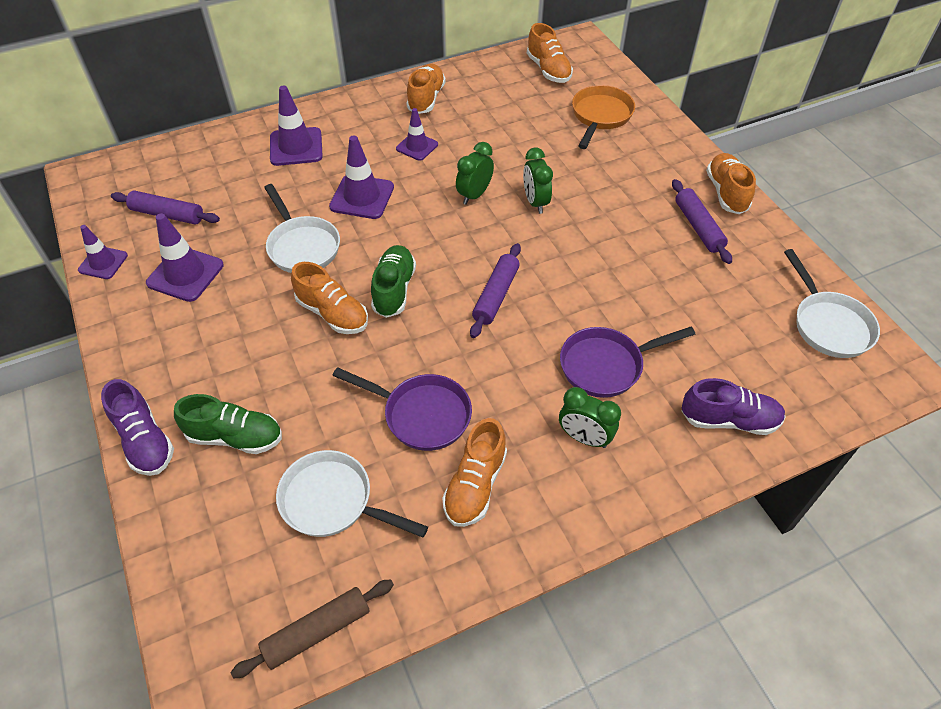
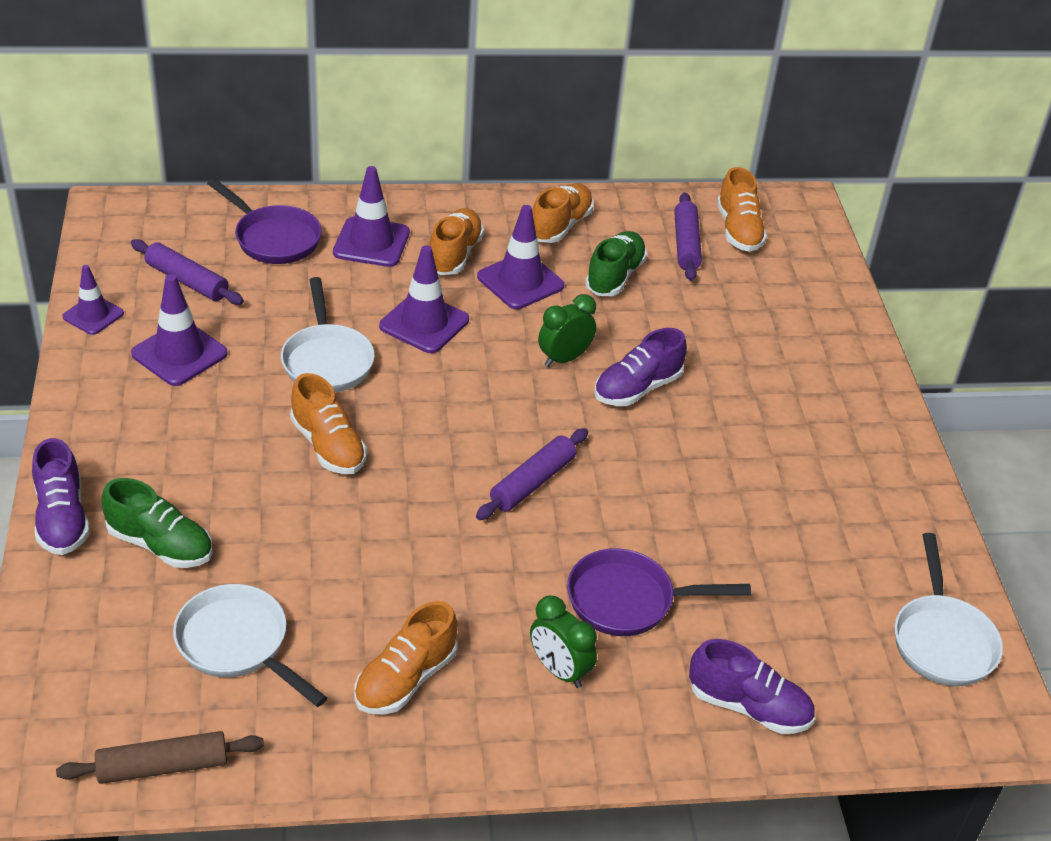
camera: 15 degrees right, 10 degrees down
purple pan [332,367,472,451] -> purple pan moved to [207,178,322,264]
green shoe [371,245,416,318] -> green shoe moved to [585,231,647,296]
purple traffic cone [396,108,438,161] -> purple traffic cone [477,205,564,309], size x1.55
green clock [523,147,553,214] -> purple shoe [594,328,687,406]
orange pan [572,85,635,149] -> none
purple rolling pin [672,179,732,264] -> purple rolling pin moved to [674,192,702,281]
orange shoe [706,153,756,214] -> orange shoe moved to [429,208,484,275]

